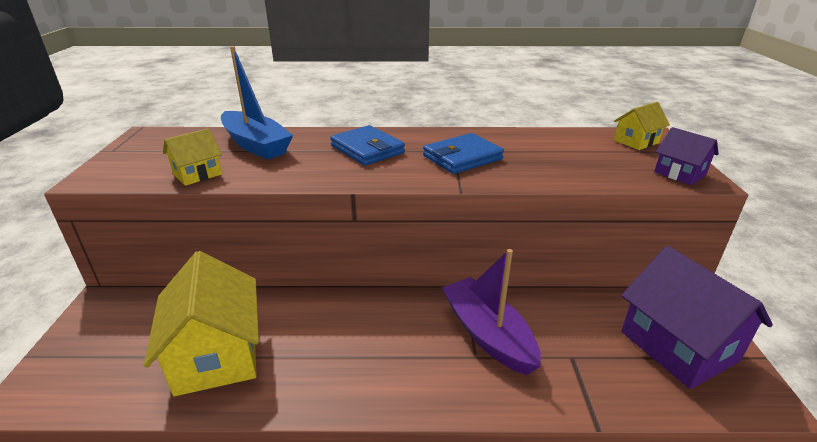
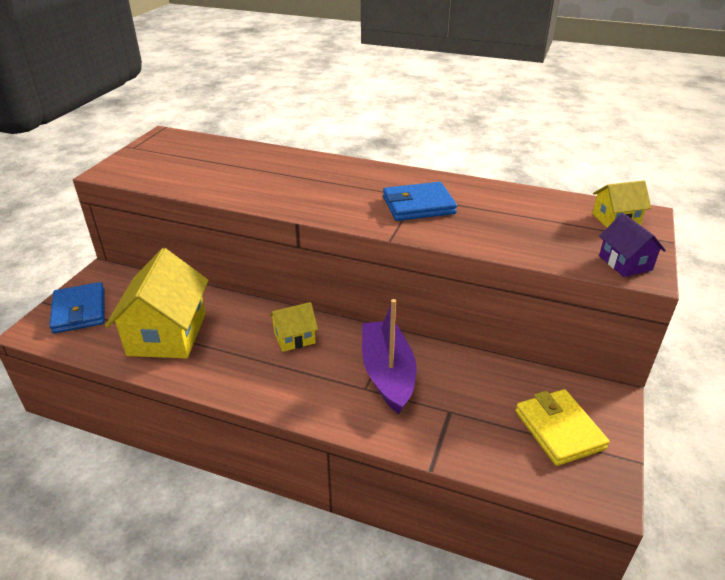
camera: 20 degrees right, 5 degrees up
yellow house [163,128,222,186] -> yellow house moved to [269,302,318,352]
blue boat [221,46,293,160] -> none
blue wallet [330,125,405,166] -> blue wallet moved to [49,282,105,334]
purple house [621,246,773,389] -> yellow wallet [515,389,609,466]

